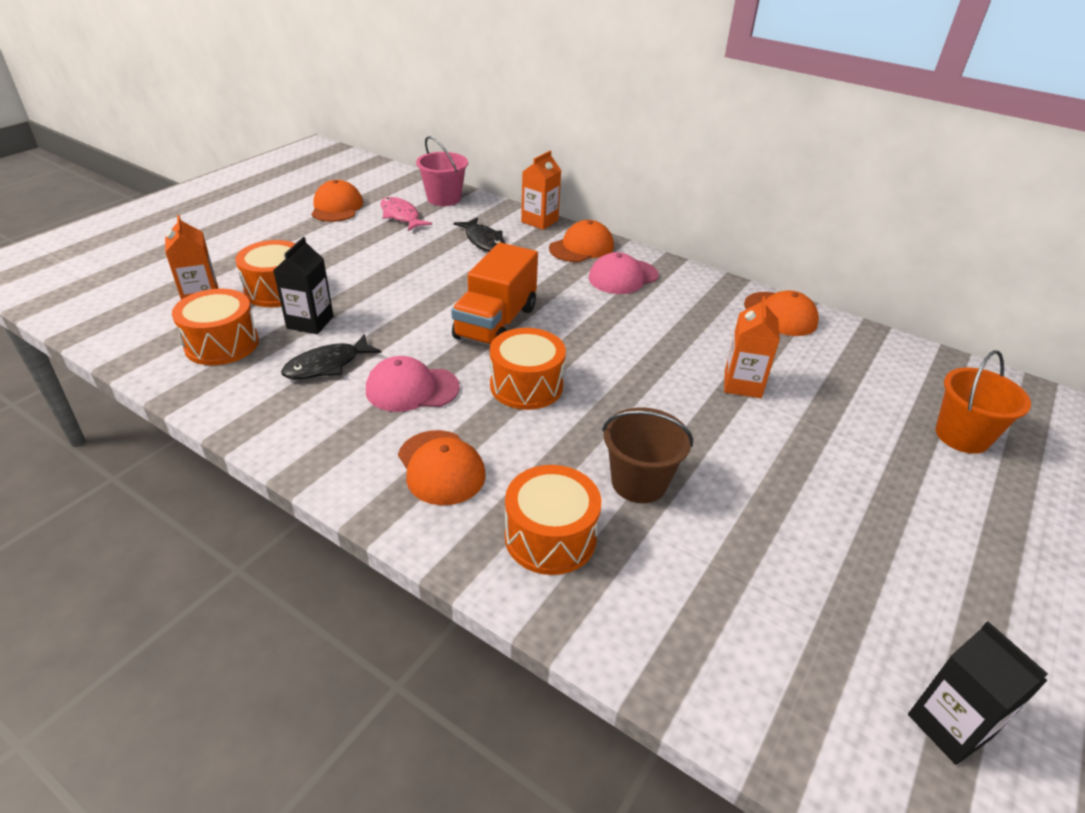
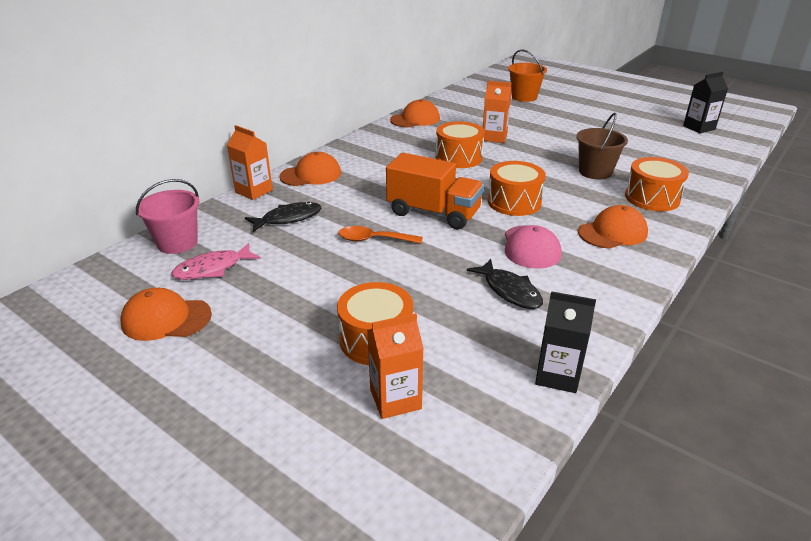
camera: 85 degrees left, 5 degrees down
orange drum [172,289,259,365] -> orange drum moved to [436,121,485,168]
black carton [273,237,334,334] -> black carton moved to [535,291,596,393]
orange cap [549,220,614,262] -> orange cap turned 105 degrees clockwise [279,152,341,186]
pink cap [589,252,659,294] -> none
none -> orange spoon [338,226,423,244]

